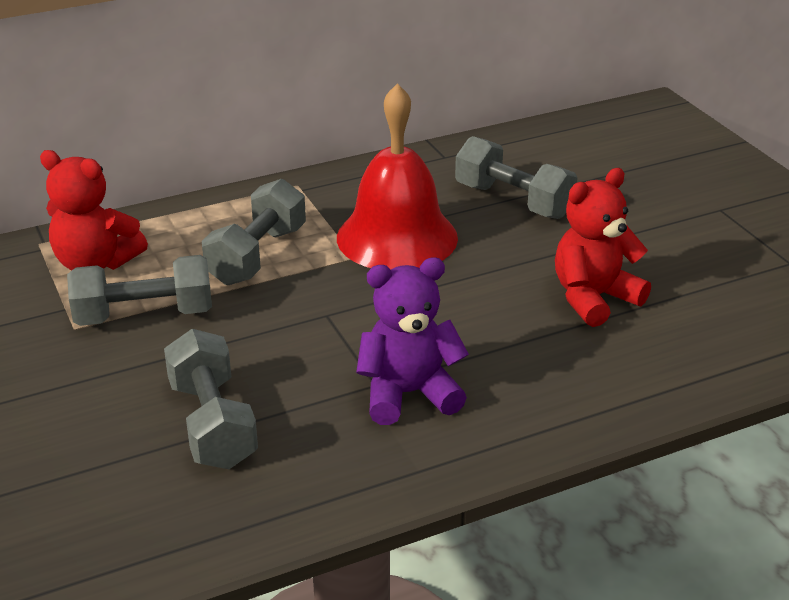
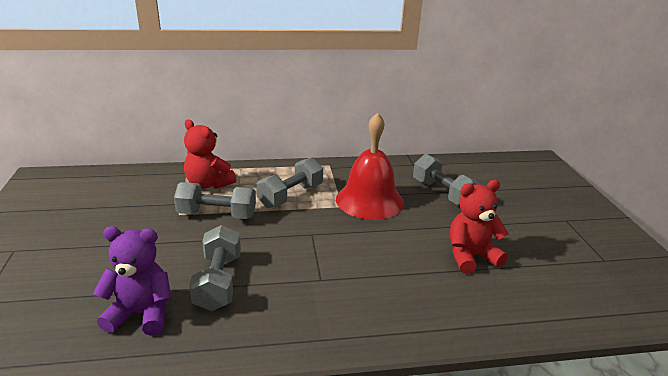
camera: 15 degrees right, 5 degrees down
purple teddy bear [356,257,469,425] -> purple teddy bear moved to [93,226,171,336]

